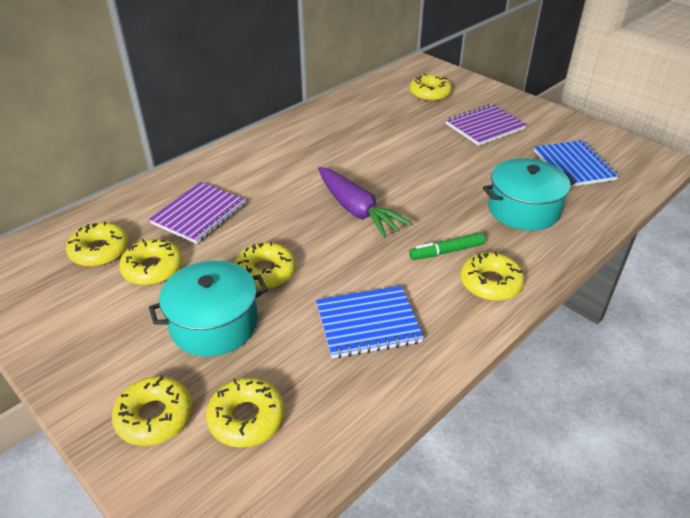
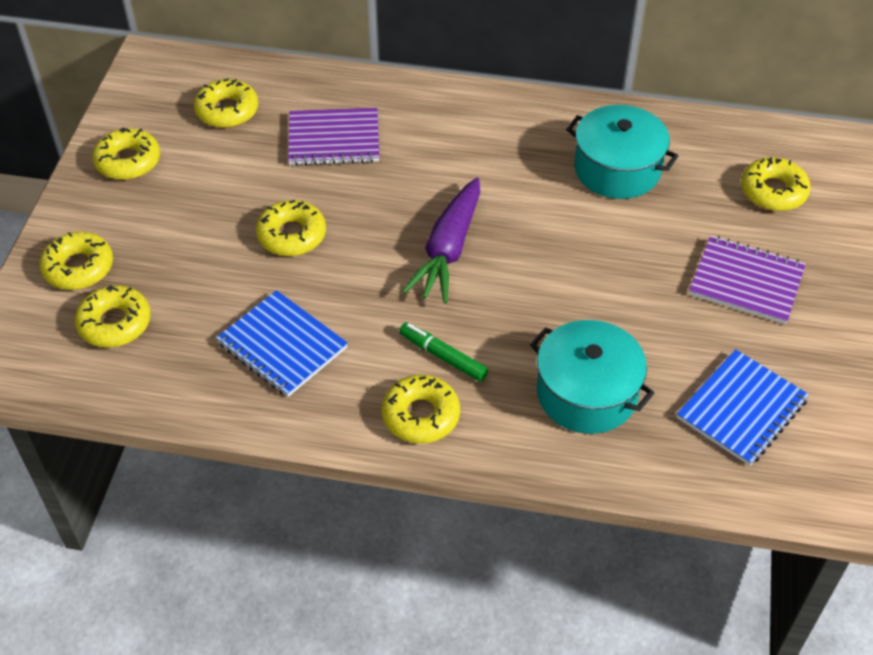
camera: 55 degrees right, 10 degrees up
yellow donut [119,239,183,285] -> yellow donut moved to [92,127,160,180]
turquoise pot [149,260,268,357] -> turquoise pot moved to [566,105,678,199]

